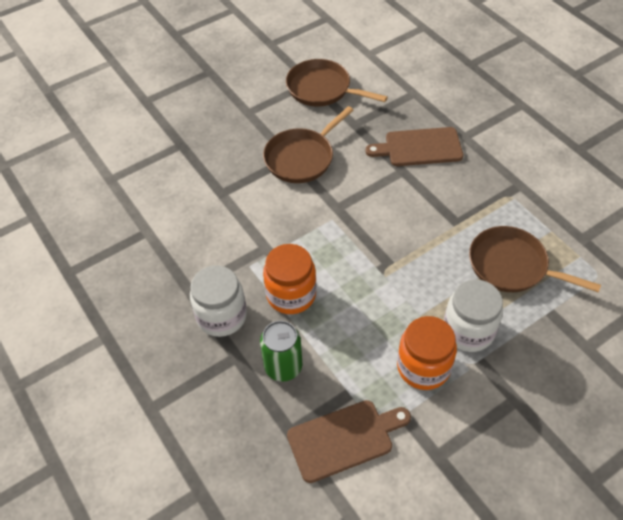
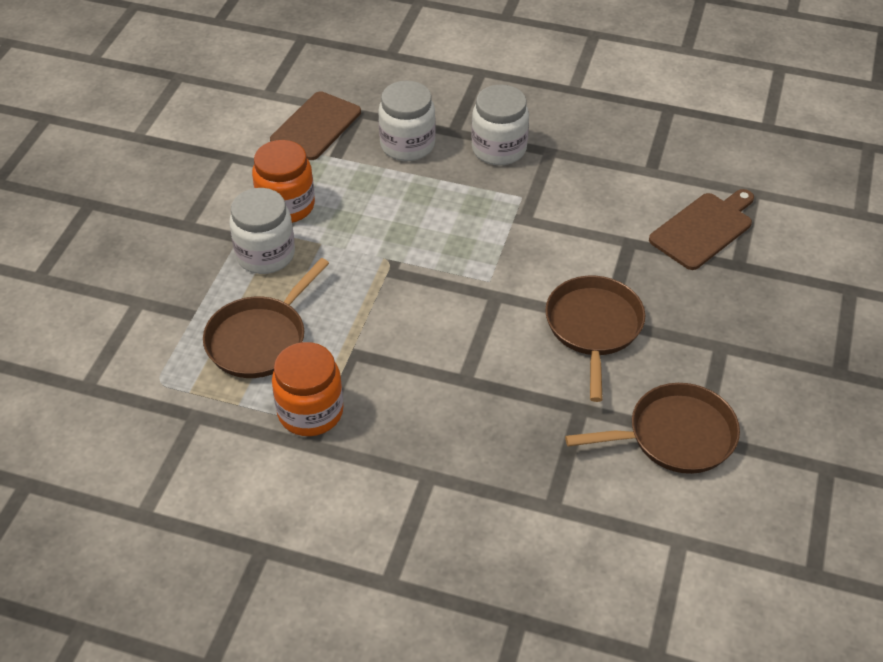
camera: 140 degrees right, 5 degrees down
green can [260,321,302,382] -> white jar [378,81,436,161]
orange jar [263,244,316,314] -> orange jar moved to [272,342,344,436]
brown cutting board [365,127,463,166] -> brown cutting board moved to [649,189,754,270]
brown pan [469,226,601,293] -> brown pan turned 135 degrees clockwise [203,258,329,378]

